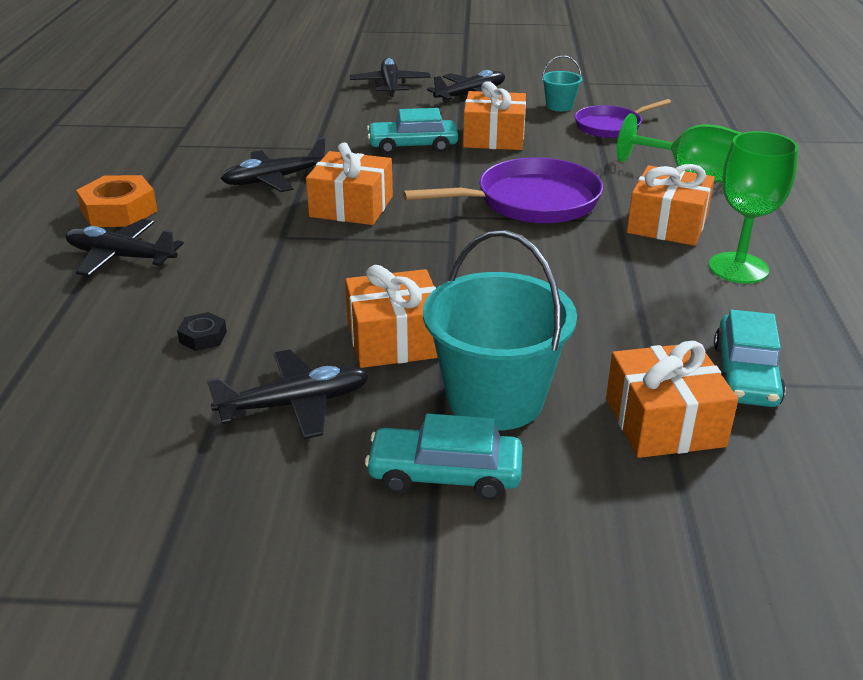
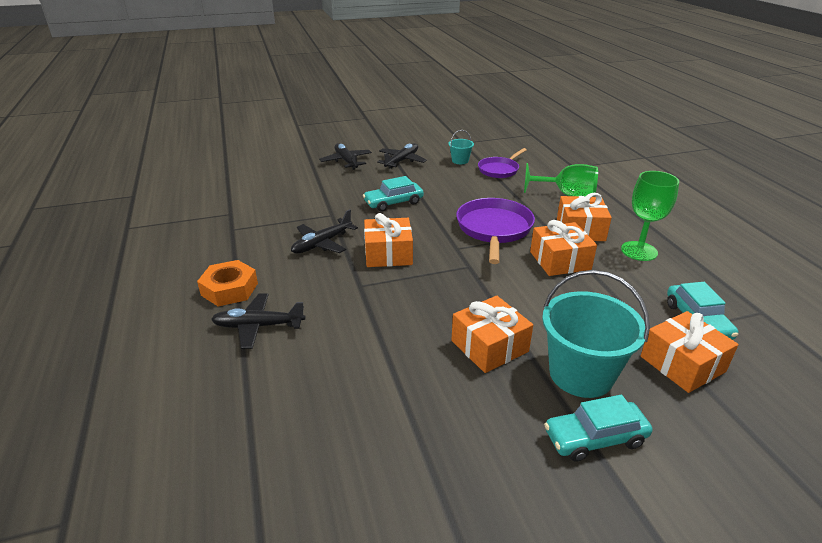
camera: 20 degrees left, 0 degrees up
black nut [177,312,227,351] -> none
black plane [207,350,369,439] -> none
purple pan [403,157,603,224] -> purple pan turned 45 degrees counterclockwise [456,198,535,264]
orange gift [463,81,526,150] -> orange gift moved to [530,220,597,276]

